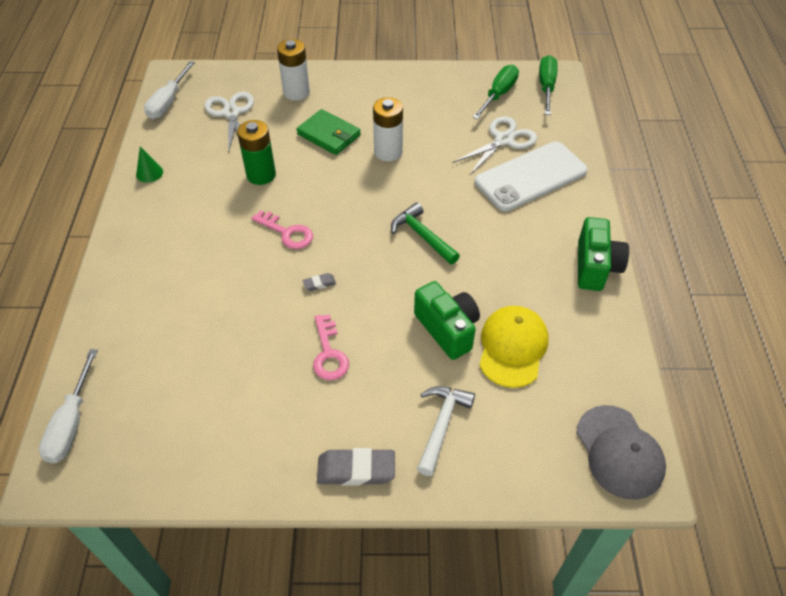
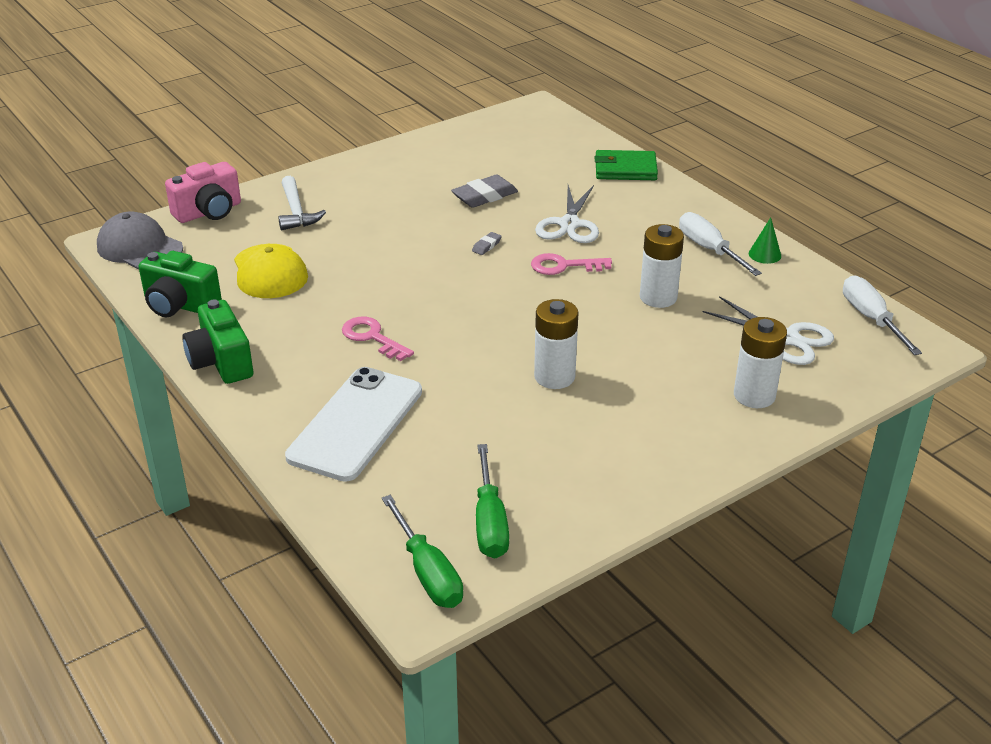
camera: 145 degrees right, 15 degrees down
white screwdriver [39,349,98,463] -> white screwdriver moved to [679,212,762,276]
green battery [237,120,276,185] -> white battery [640,224,684,308]
green wallet [297,109,361,155] -> green wallet moved to [595,150,658,180]
pink key [313,314,349,380] -> pink key moved to [342,317,414,361]
grey eraser [317,448,395,486] -> grey eraser moved to [451,175,518,208]
green hammer [391,202,460,265] -> none
green camera [414,281,480,360] -> green camera moved to [139,251,222,317]
white scissors [452,116,537,176] -> white scissors moved to [535,185,599,243]
none -> pink camera [165,162,241,223]

